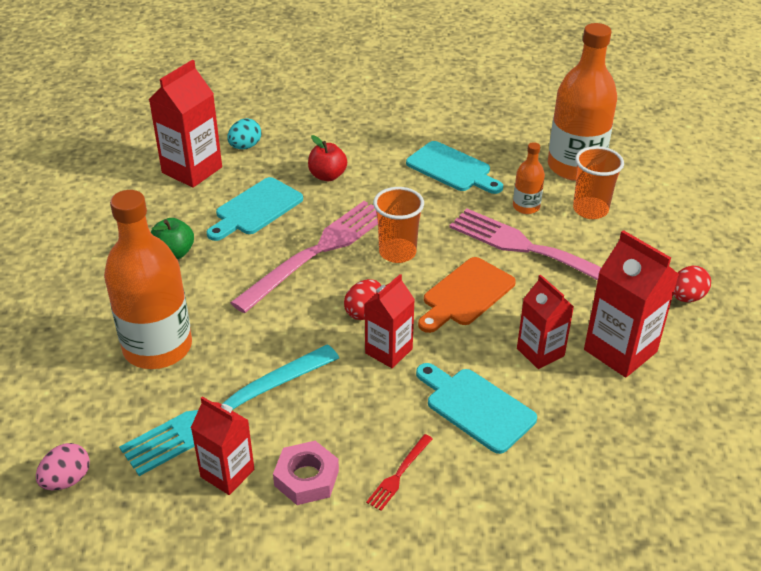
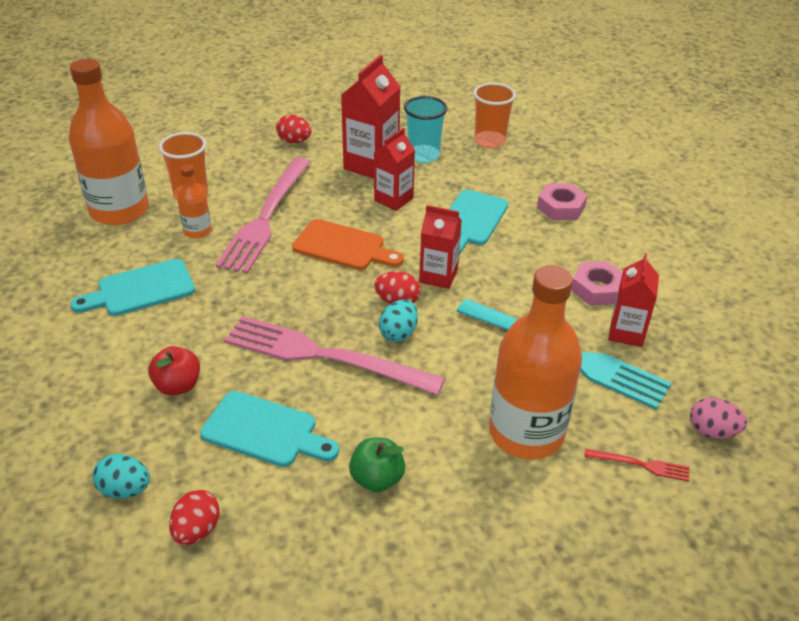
camera: 110 degrees left, 0 degrees up
red carton [149,60,222,188] -> red egg [169,490,220,545]
red fork [366,434,433,511] -> red fork moved to [584,449,689,481]
orange cup [373,187,424,263] -> orange cup moved to [473,83,516,148]
turquoise cutting board [406,141,503,194] -> turquoise cutting board turned 135 degrees counterclockwise [70,259,195,316]
none -> turquoise egg [379,300,418,342]
none -> turquoise cup [404,96,447,163]
none -> pink nut [537,183,587,220]

